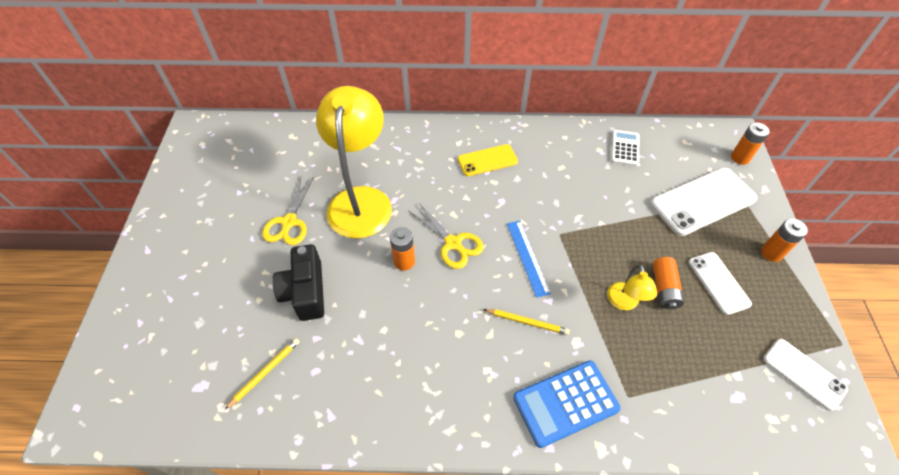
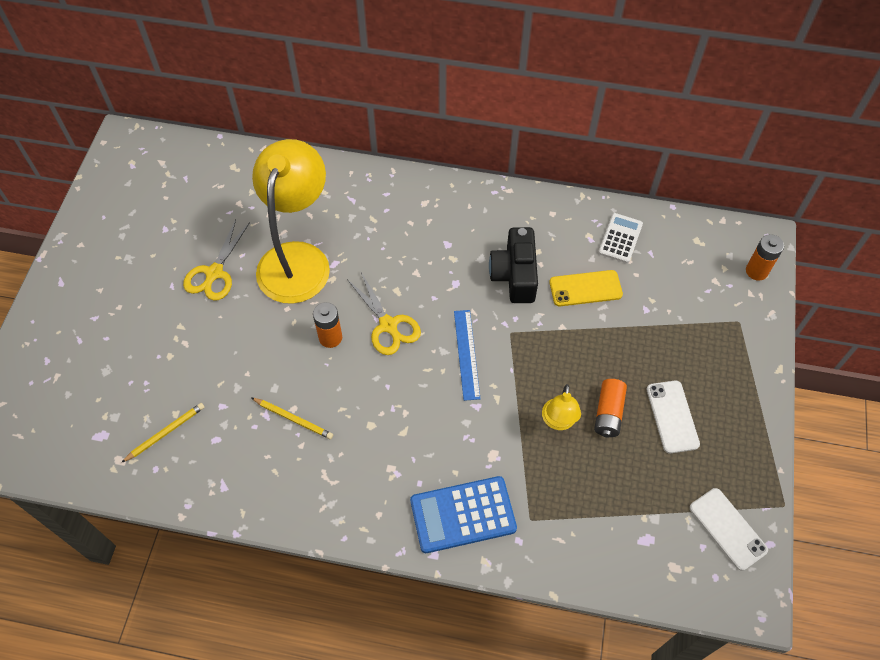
camera: 10 degrees right, 5 degrees up
black camera [272,244,324,321] -> black camera moved to [489,227,538,303]
yellow phone [458,144,518,176] -> yellow phone moved to [549,270,623,306]
yellow pencil [483,309,570,335] -> yellow pencil moved to [252,398,333,439]
white phone [651,168,757,236] -> none
orange battery [761,219,808,262] -> none

